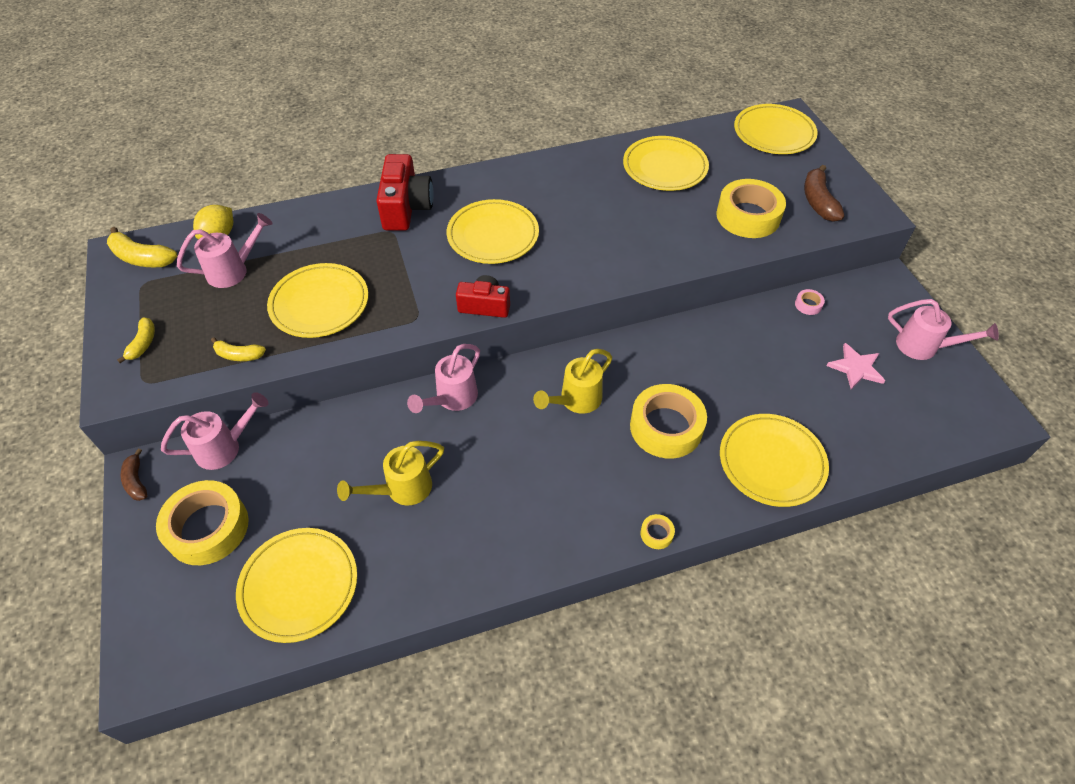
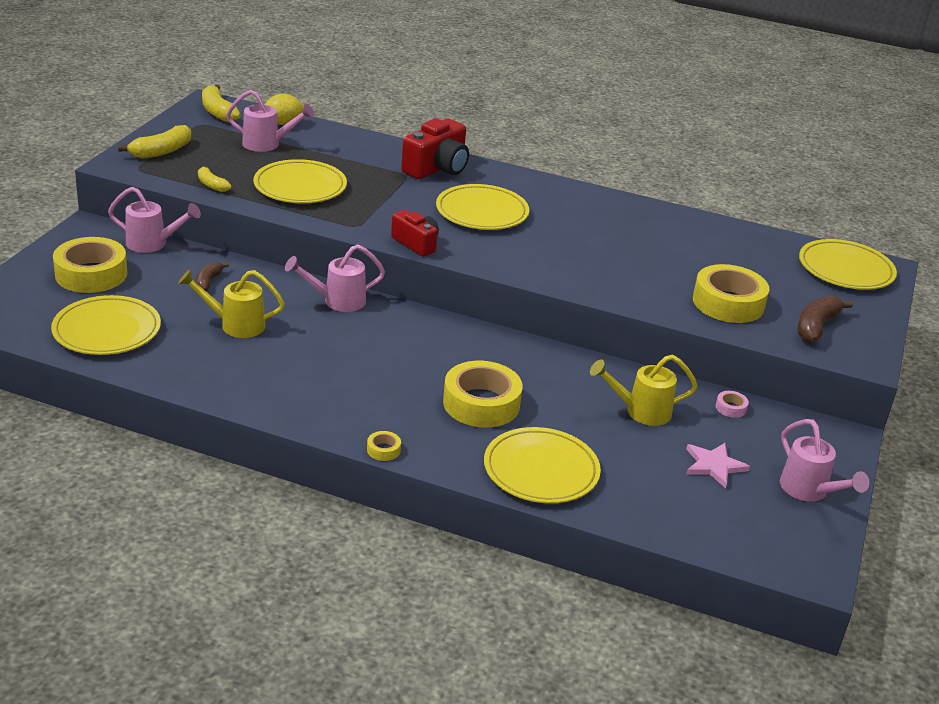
camera: 35 degrees right, 20 degrees down
yellow banana [117,318,155,363] -> yellow banana [118,125,191,159], size x1.60
brown banana [121,449,147,501] -> brown banana moved to [196,262,229,291]
yellow watering can [533,349,612,414] -> yellow watering can moved to [590,355,698,426]
yellow plate [623,136,709,191] -> none

